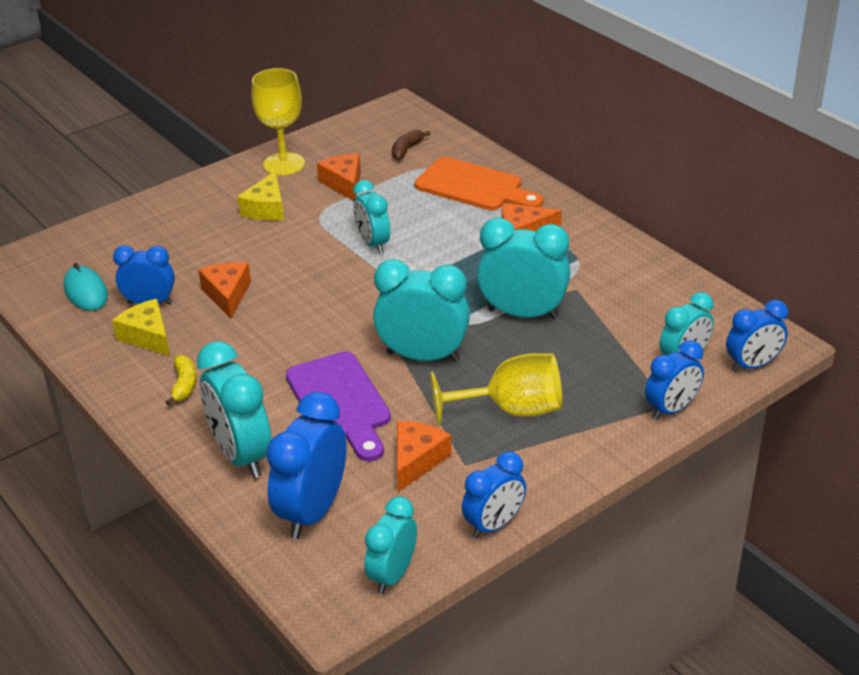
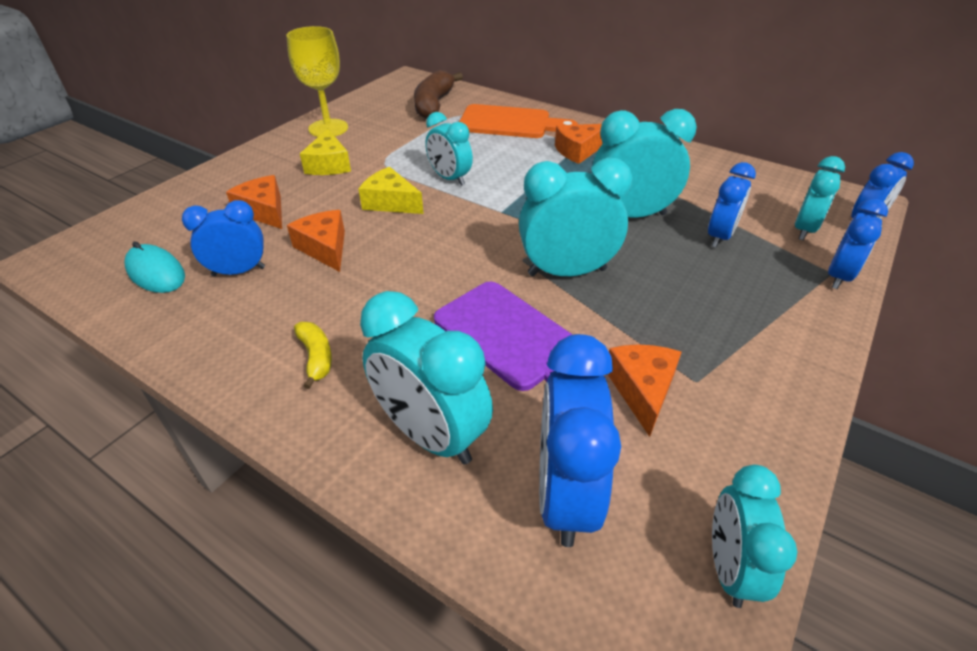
camera: 20 degrees left, 5 degrees up
yellow cheese [112,299,170,356] -> yellow cheese moved to [359,167,424,214]
orange cheese [317,154,361,201] -> orange cheese moved to [226,175,282,229]
brown banana [392,130,430,160] -> brown banana [414,70,463,119], size x1.89
yellow goblet [430,353,562,426] -> none
blue clock [462,451,526,538] -> blue clock moved to [708,162,756,248]

